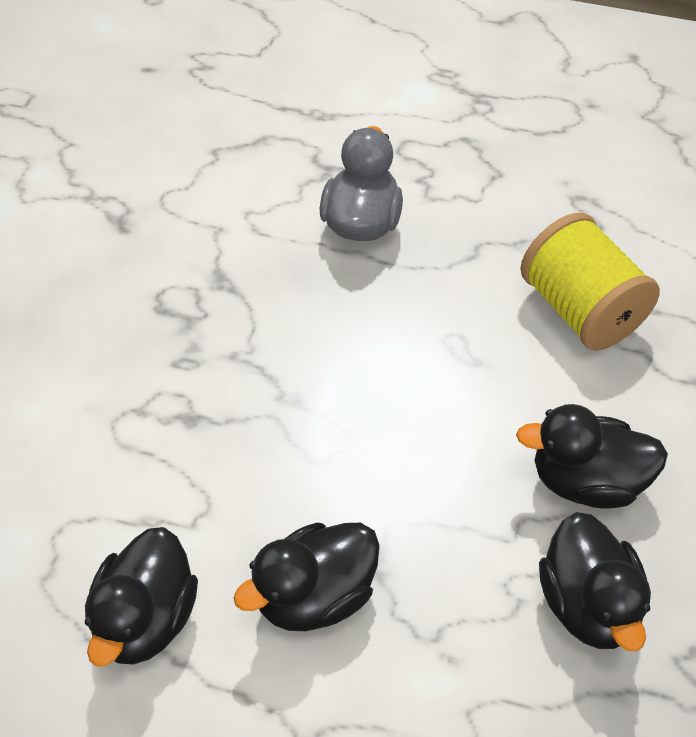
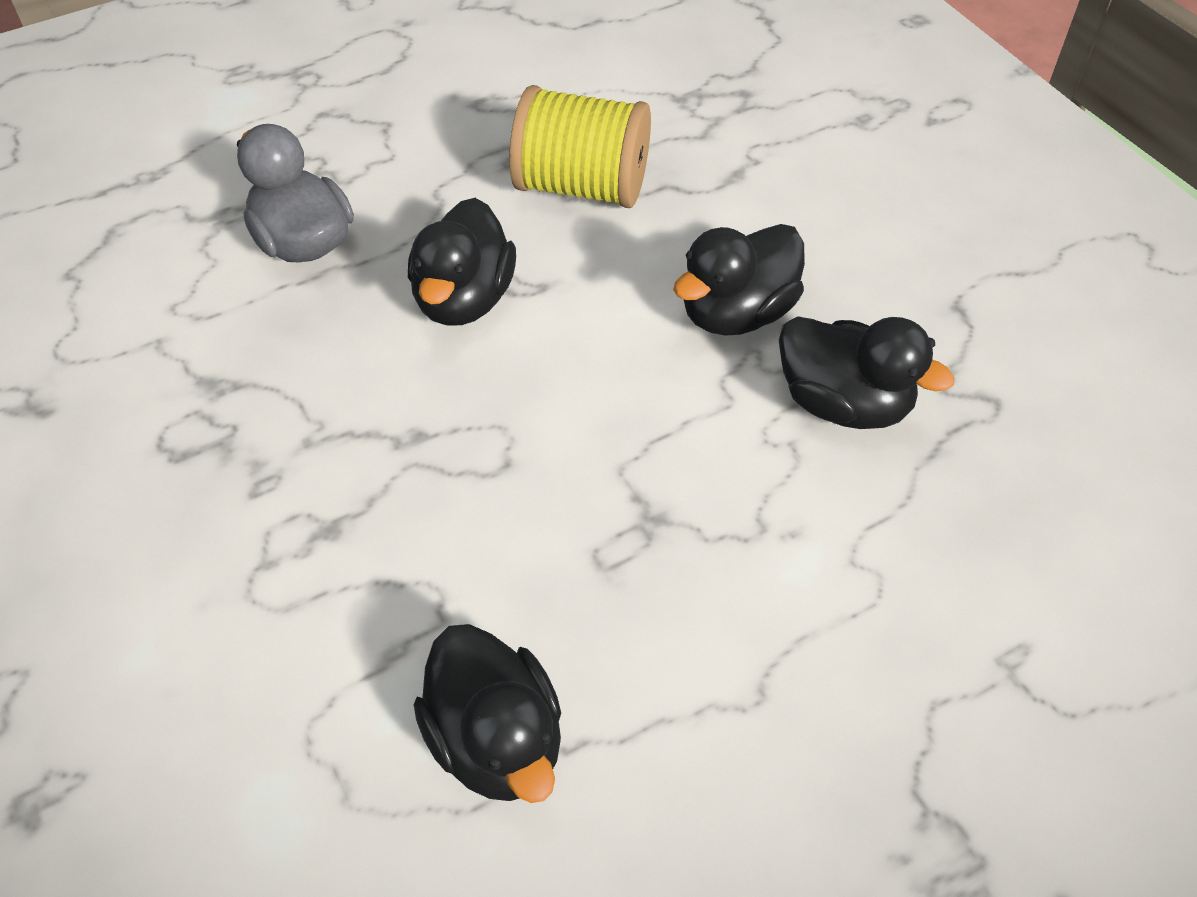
camera: 45 degrees left, 0 degrees up
black duck [233,523,380,631] -> black duck moved to [408,198,516,326]

